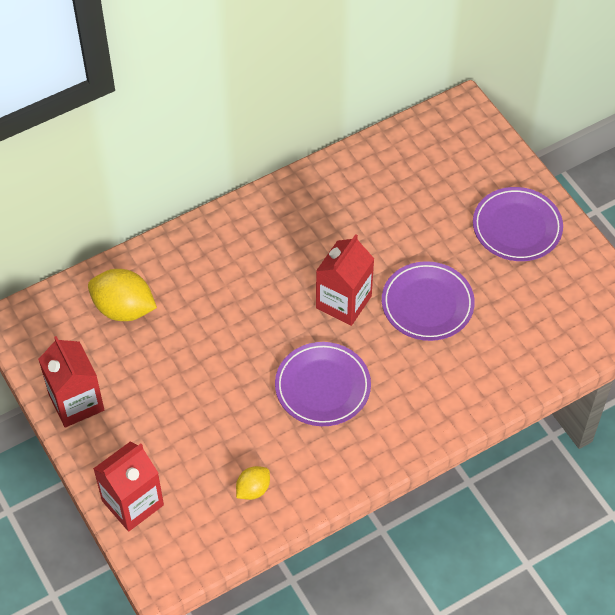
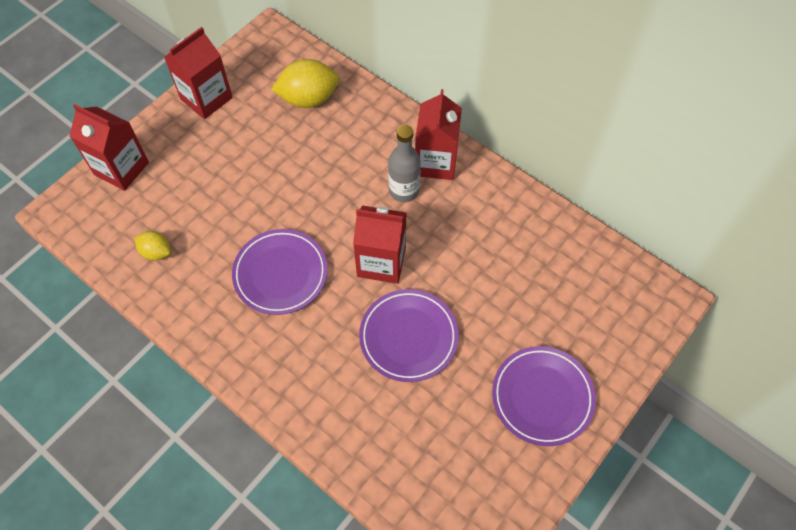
camera: 70 degrees right, 5 degrees up
yellow lemon [88,269,157,321] -> yellow lemon turned 75 degrees clockwise [271,59,340,108]
none -> grey bottle [388,125,421,202]
none -> red carton [415,89,462,180]

